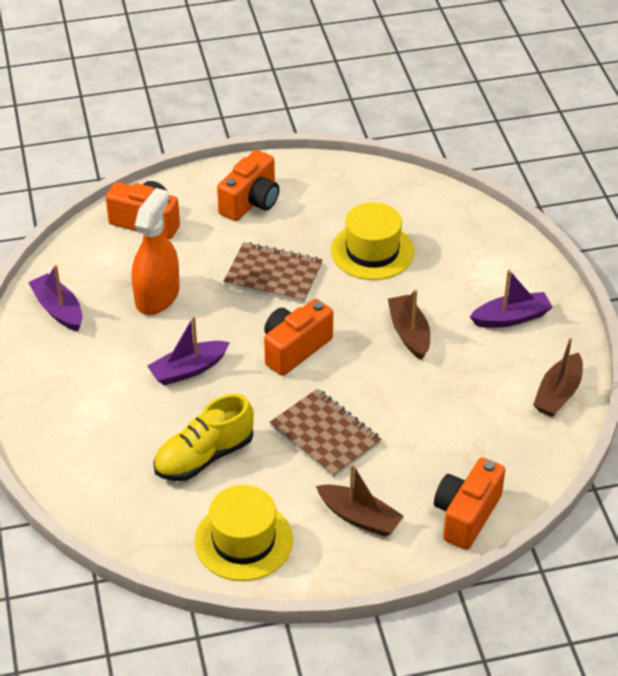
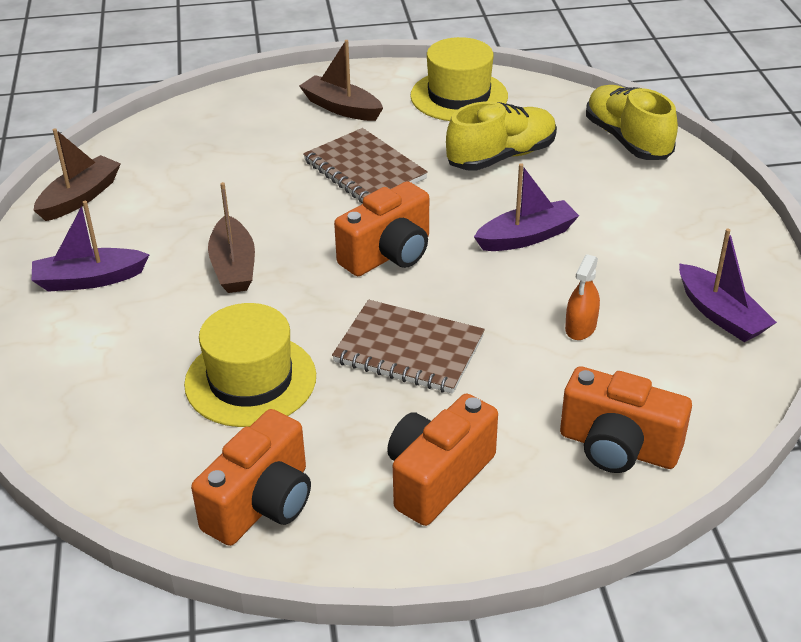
camera: 175 degrees left, 5 degrees down
orange spray bottle [131,188,179,315] -> orange spray bottle [565,254,600,340], size x0.50
orange camera [434,457,505,550] -> orange camera moved to [191,409,311,546]
none -> yellow shoe [586,85,678,160]

